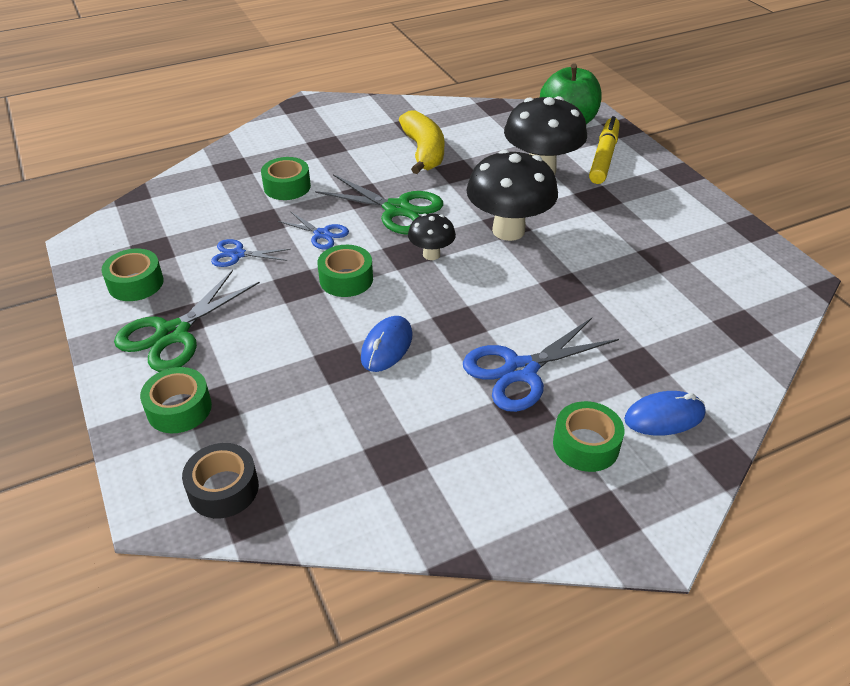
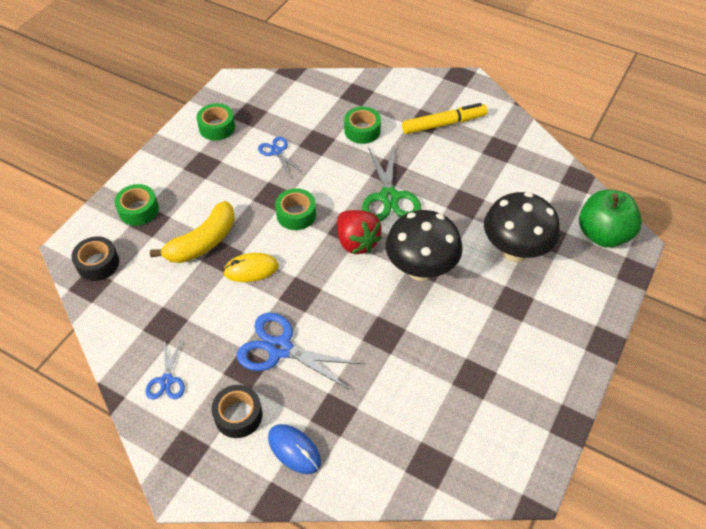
camera: 55 degrees right, 10 degrees up
green scissors [114,270,260,372] -> none
blue scissors [278,211,349,250] -> blue scissors moved to [145,340,185,399]
blue mouse [361,316,413,372] -> yellow mouse [223,253,279,282]
yellow banana [399,110,444,174] -> yellow banana moved to [150,201,235,263]
black mushroom [408,214,456,260] -> red strawberry [337,210,382,254]
green tape [553,401,624,472] -> black tape [211,385,262,438]
yellow marker [589,116,620,184] -> yellow marker moved to [402,103,488,134]

